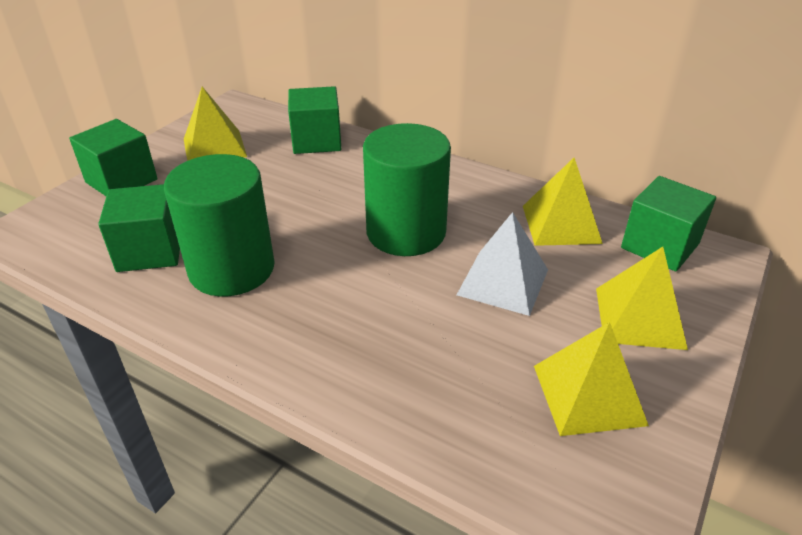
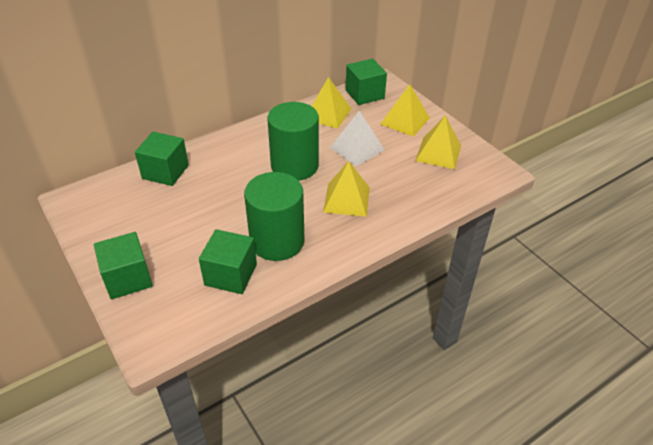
camera: 65 degrees left, 5 degrees up
yellow pyramid [184,87,247,161] -> yellow pyramid moved to [323,161,370,217]

